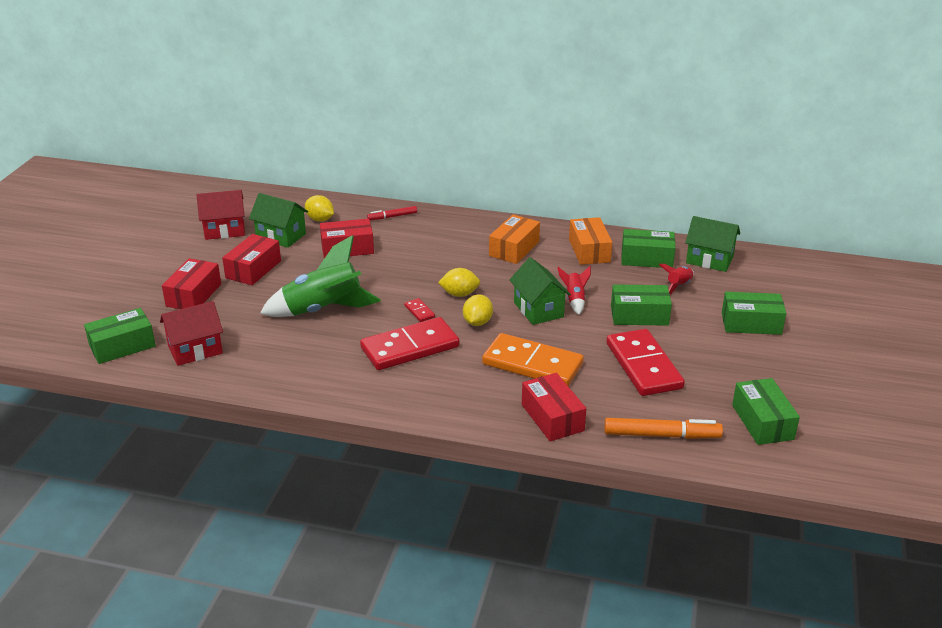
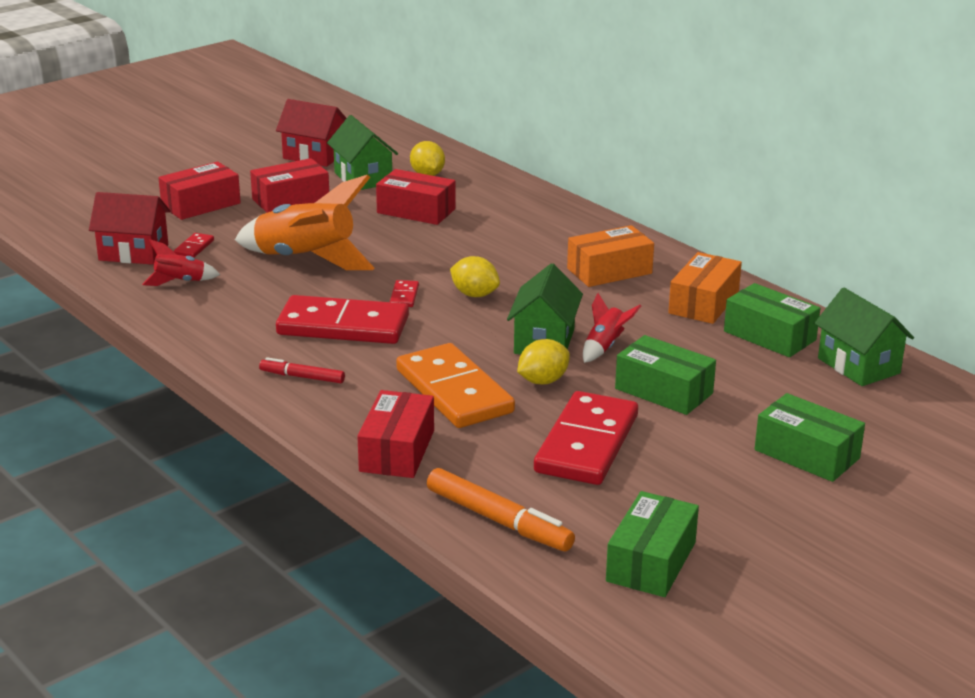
camera: 35 degrees right, 5 degrees down
green box [84,308,156,364] -> none
green rocket [260,235,381,317] -> orange rocket [235,175,374,270]
red marker [367,206,417,220] -> red marker moved to [259,357,345,383]
yellow lemon [463,295,493,326] -> yellow lemon moved to [517,339,570,384]
red rocket [659,264,694,295] -> red rocket moved to [142,239,220,286]
none -> red domino [174,233,214,258]

